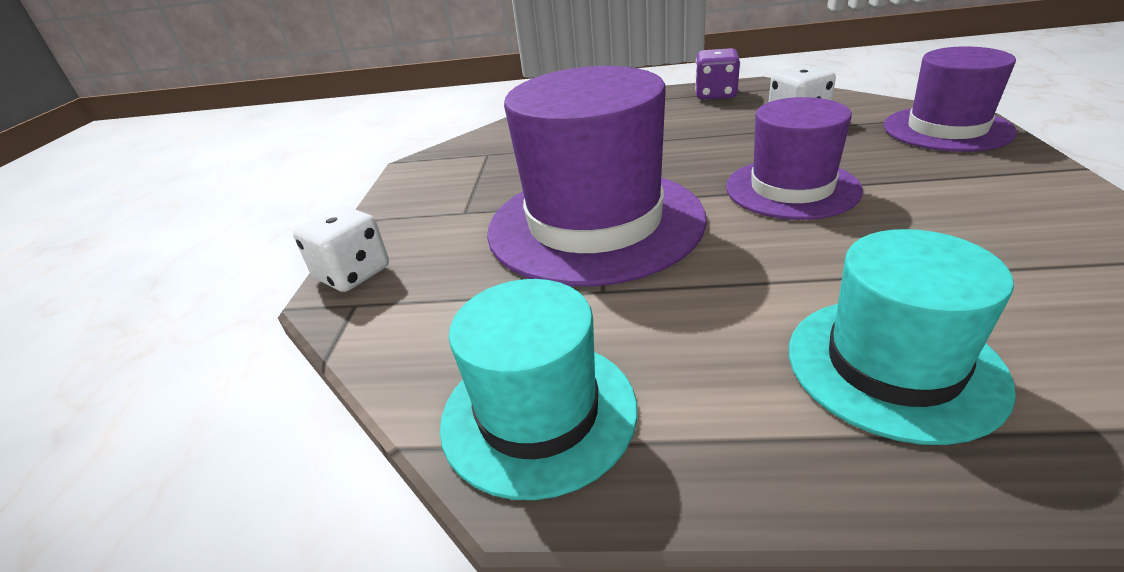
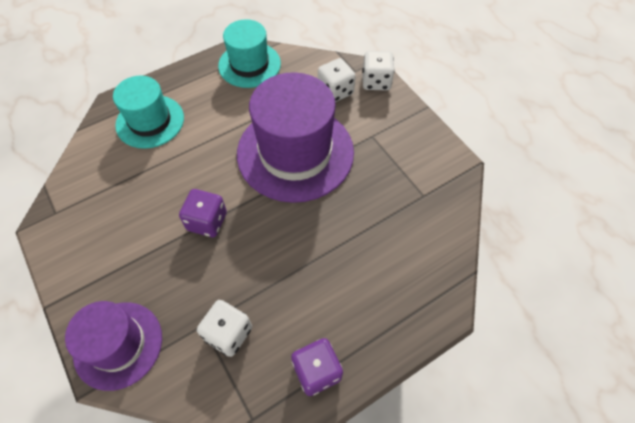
camera: 140 degrees right, 25 degrees up
purple hat [726,97,863,220] -> purple dice [179,189,227,237]
none -> white dice [318,58,356,102]

